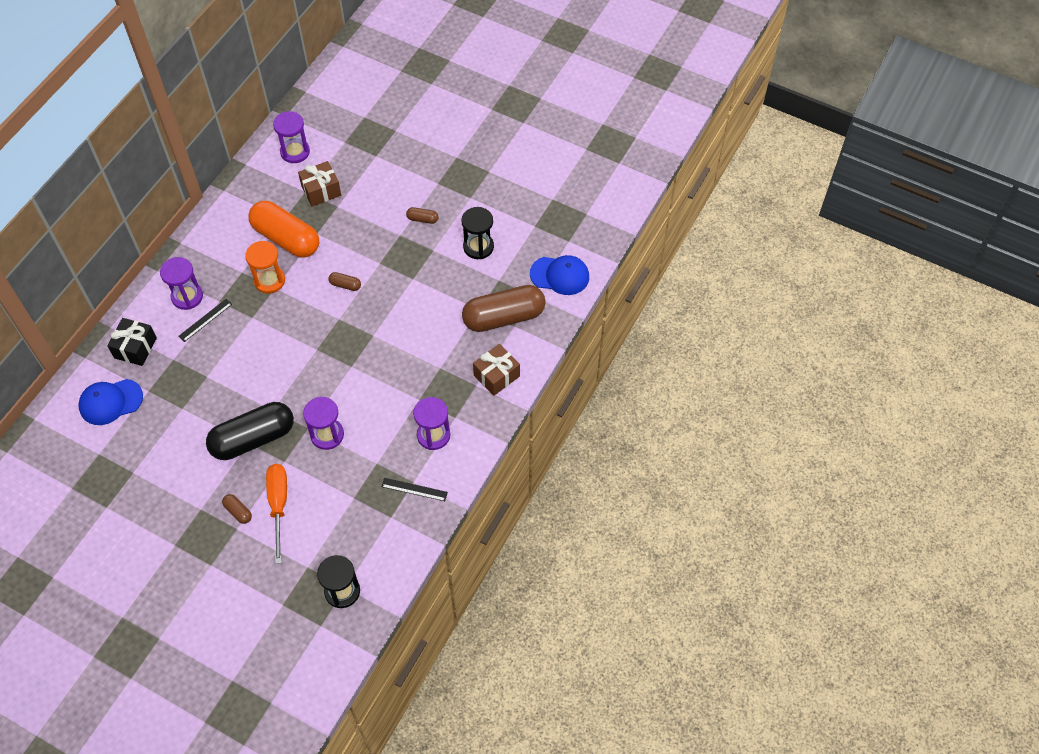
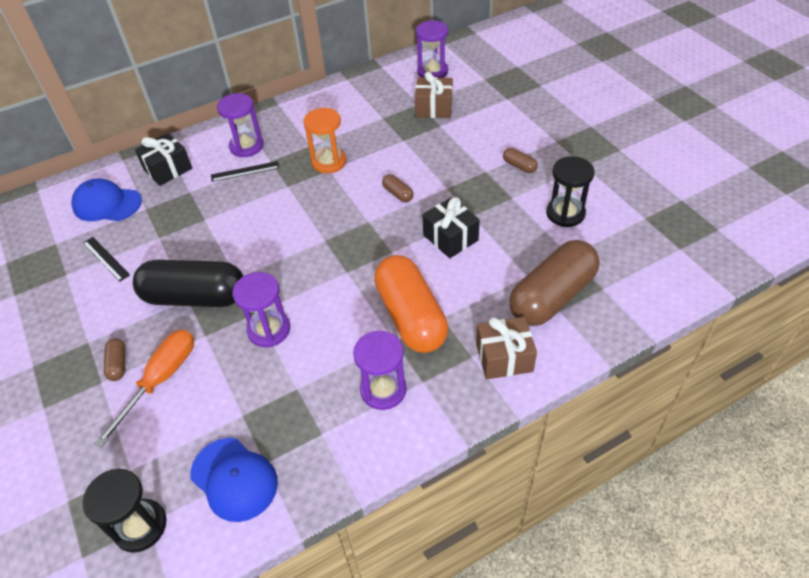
camera: 35 degrees right, 10 degrees down
orange capsule [248,201,319,258] -> orange capsule moved to [374,255,448,353]
black ruler [381,478,448,501] -> black ruler moved to [83,237,130,282]
brown capsule [462,285,546,332] -> brown capsule turned 60 degrees counterclockwise [509,240,600,326]
blue cap [530,255,589,295] -> blue cap moved to [190,438,278,522]
none -> black gift [423,197,480,258]

